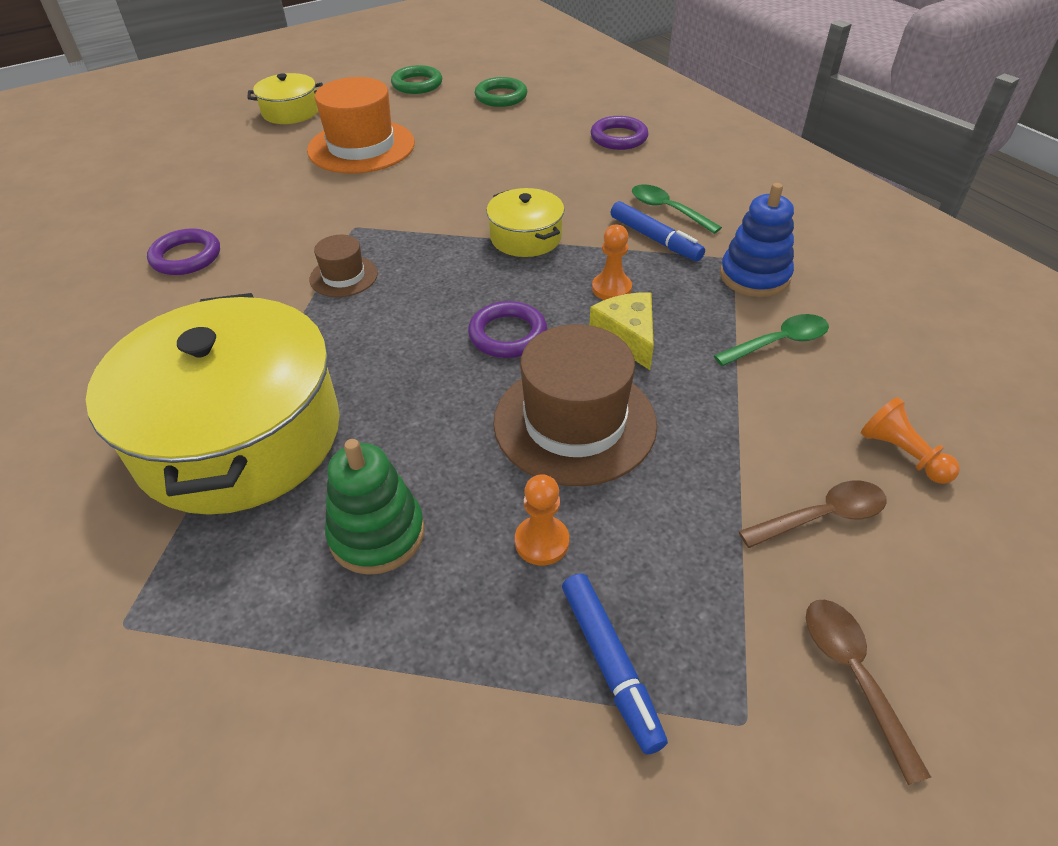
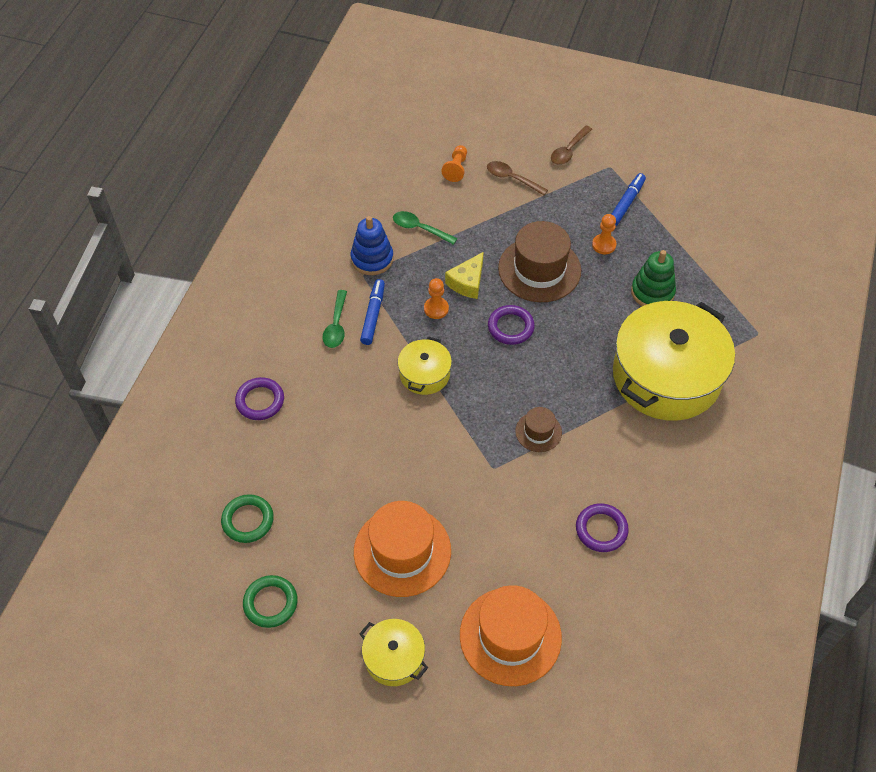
camera: 130 degrees left, 10 degrees up
none -> orange hat [460,585,562,686]

